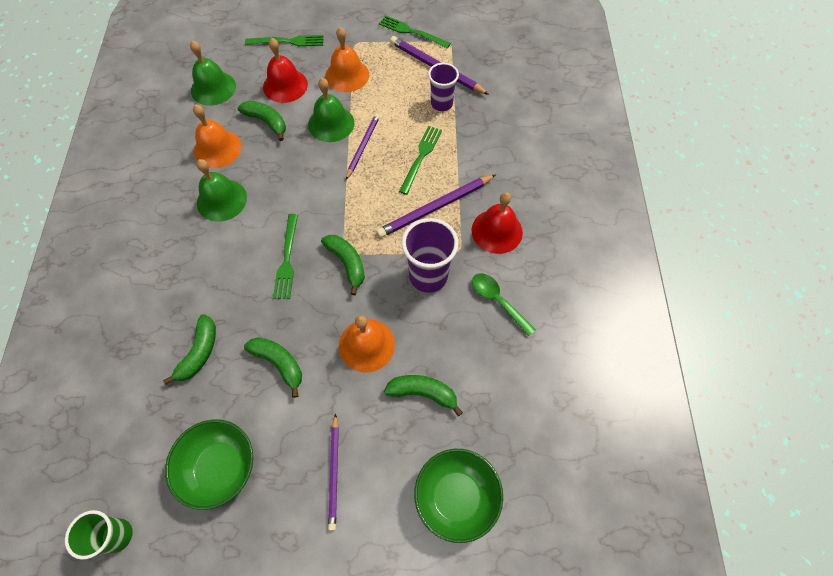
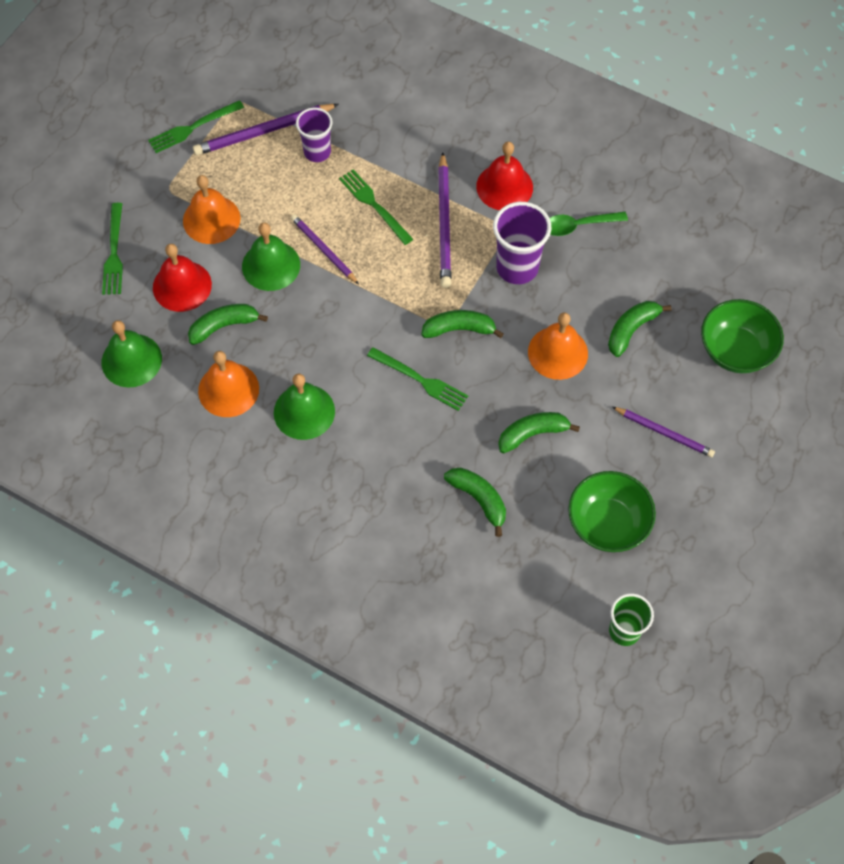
camera: 60 degrees left, 0 degrees up
green fork [245,35,324,46] -> green fork turned 150 degrees clockwise [102,203,123,295]

